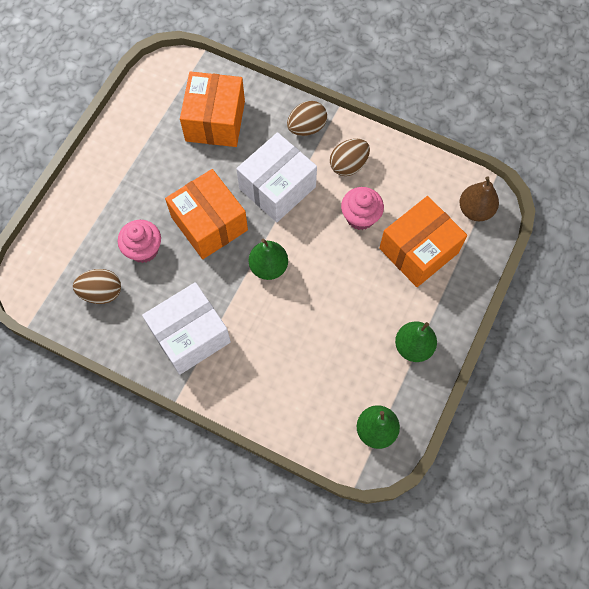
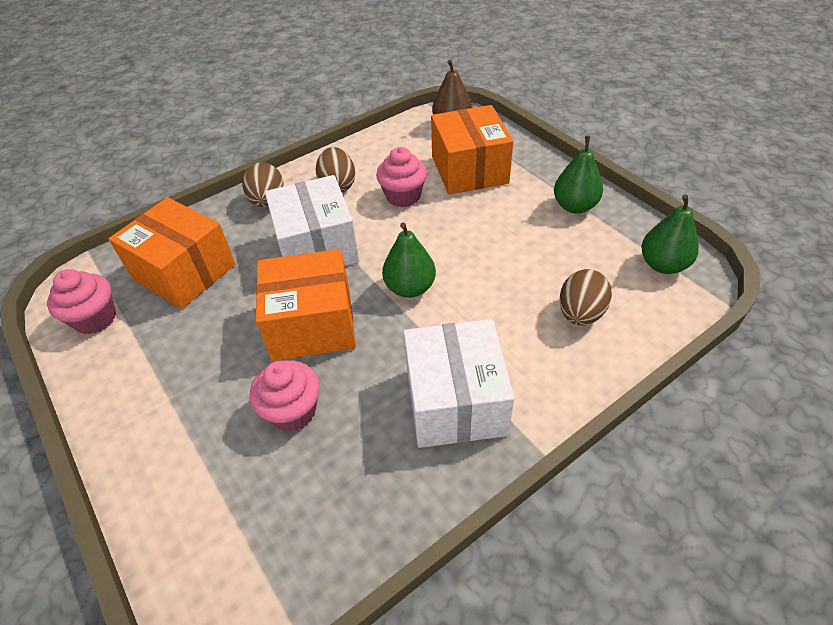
camera: 60 degrees left, 20 degrees down
brown egg [73,269,121,304] -> brown egg moved to [559,269,612,326]
none -> pink cupcake [47,269,116,334]

